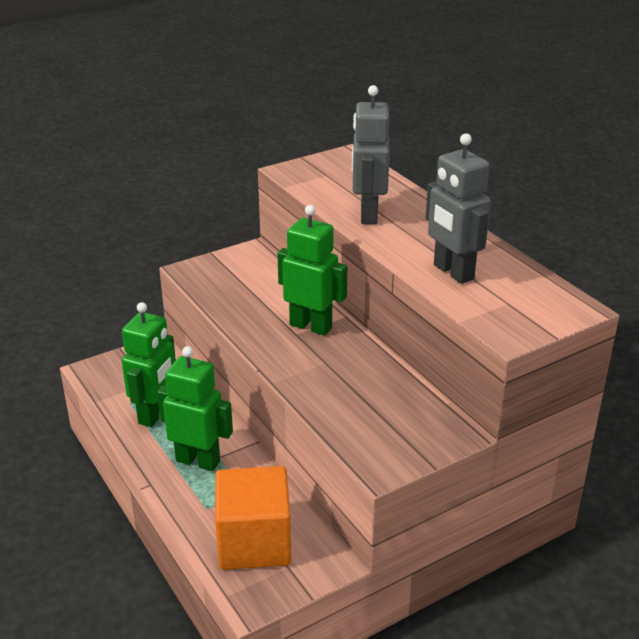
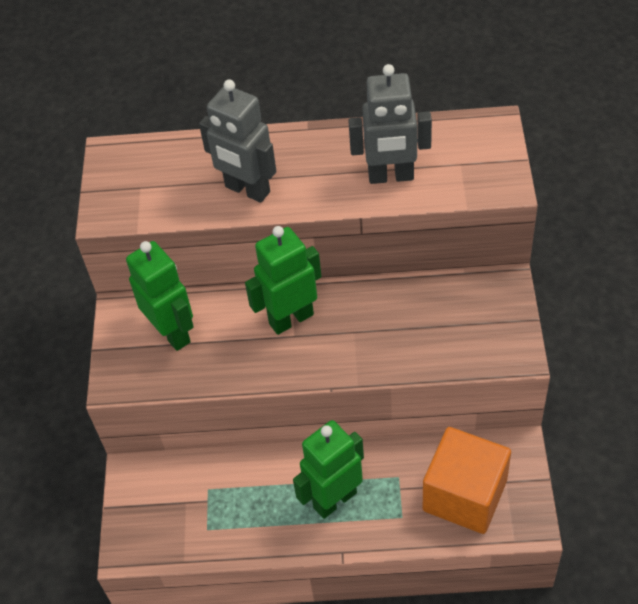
camera: 55 degrees left, 20 degrees up
green robot [122,302,176,427] -> green robot moved to [126,241,194,351]

